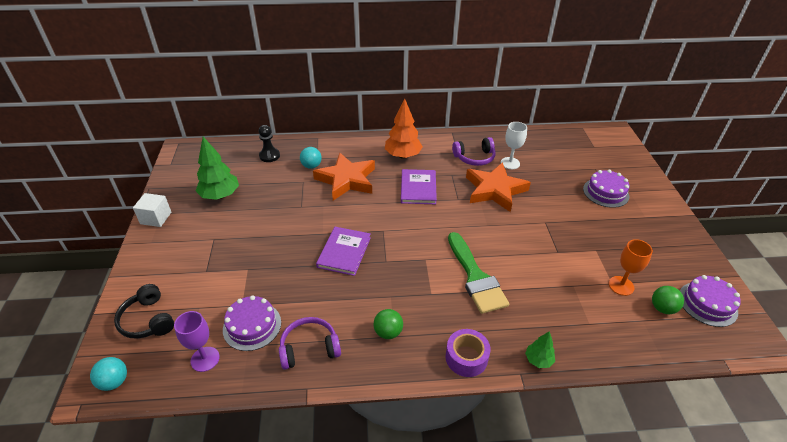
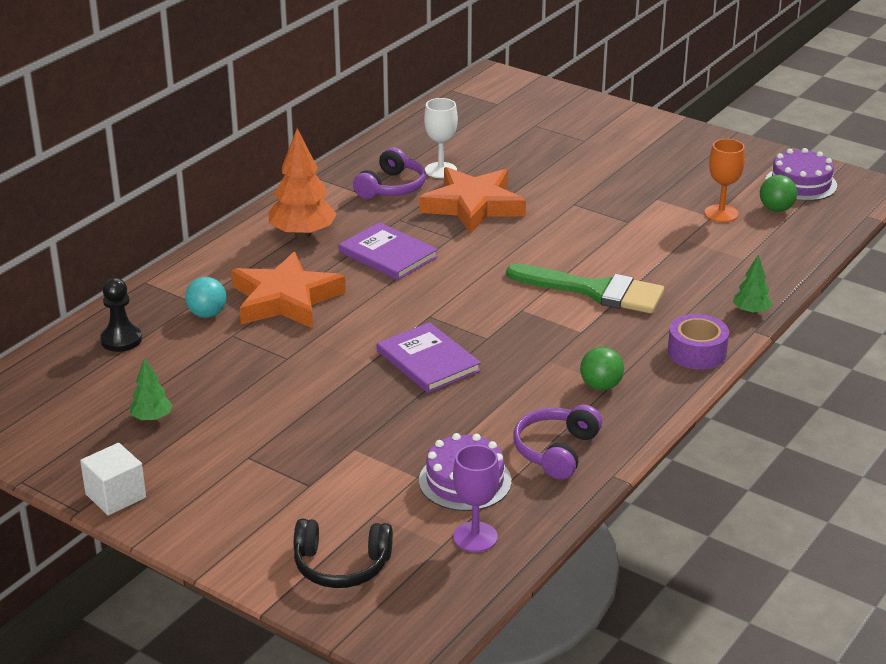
camera: 50 degrees left, 10 degrees down
turquoise ball [90,357,127,391] -> none
green tree [196,137,239,200] -> green tree [130,358,172,422], size x0.53
purple cake [583,170,629,208] -> none

